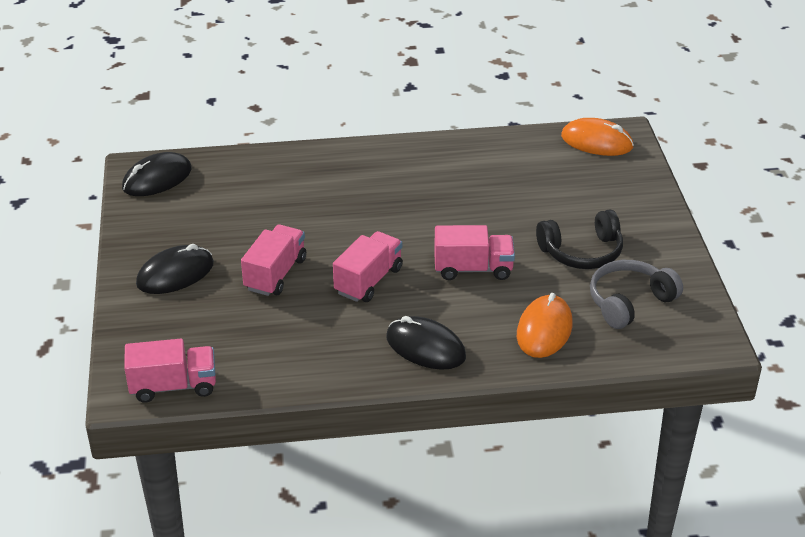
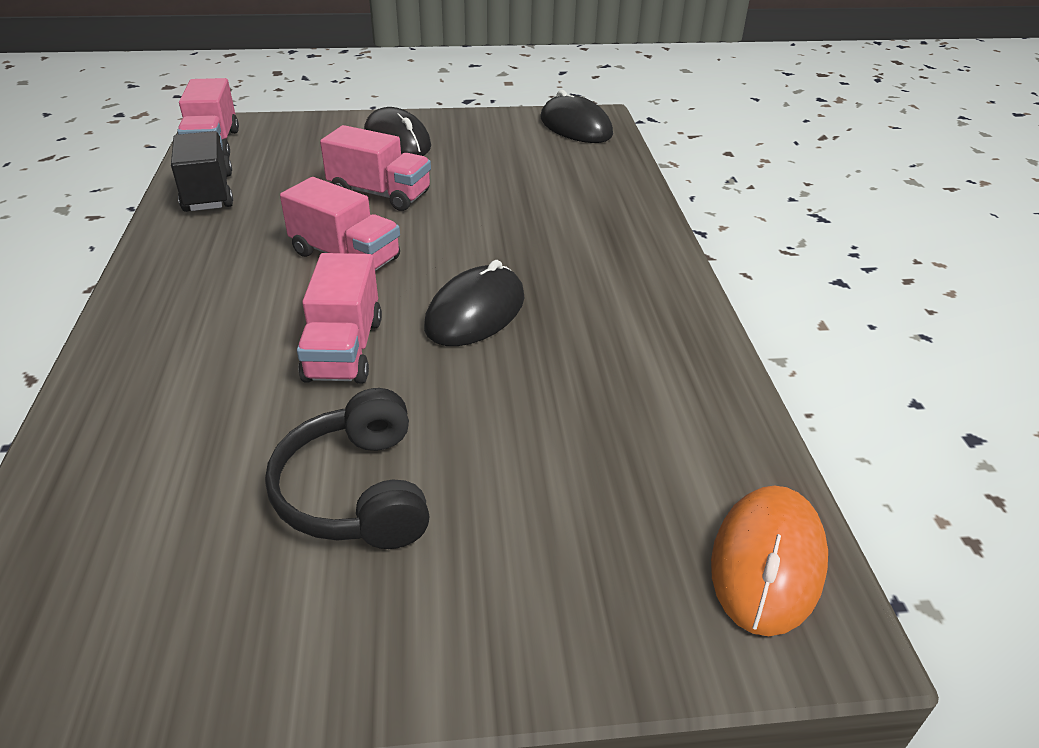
camera: 90 degrees right, 0 degrees up
black mouse [387,316,466,370] -> black mouse moved to [424,260,524,346]
orange mouse [517,293,572,358] -> none
grey headphones [590,260,683,329] -> none
none -> black truck [171,131,233,212]

